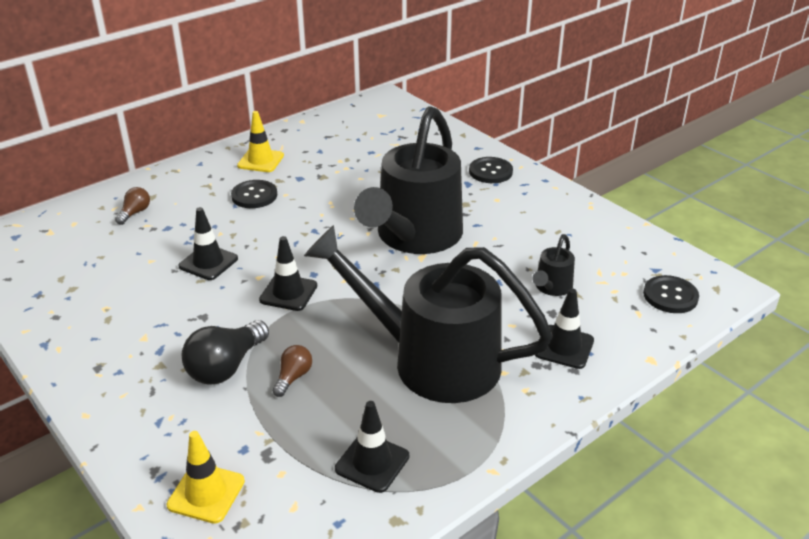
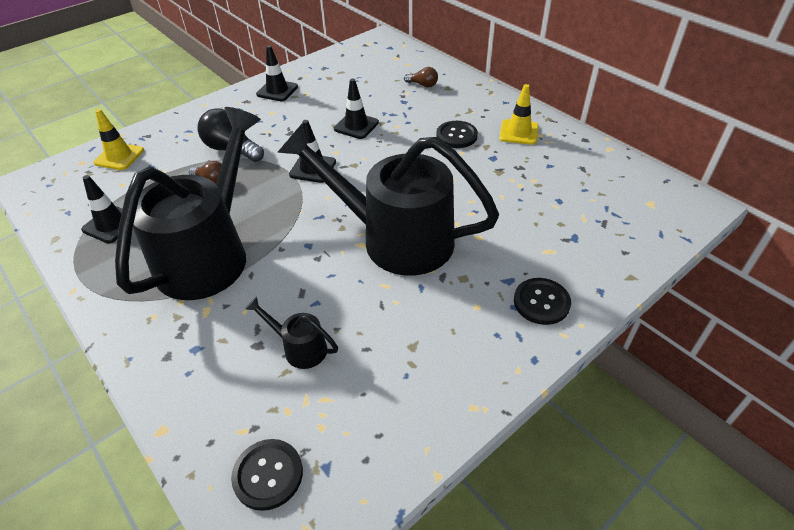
camera: 90 degrees right, 10 degrees up
black traffic cone [535,288,594,369] -> black traffic cone moved to [256,45,298,101]

